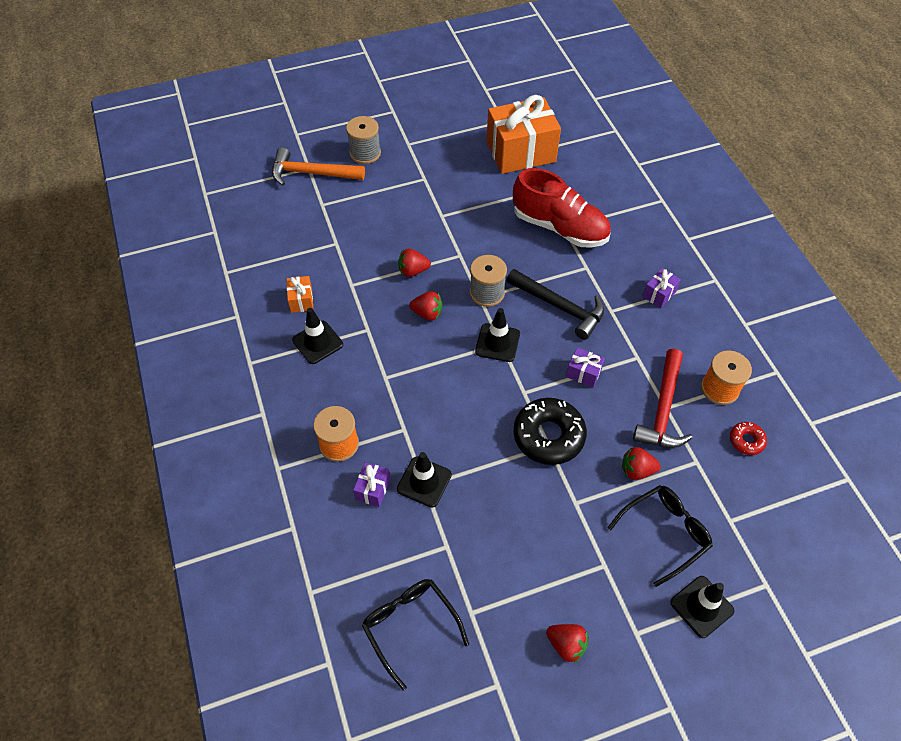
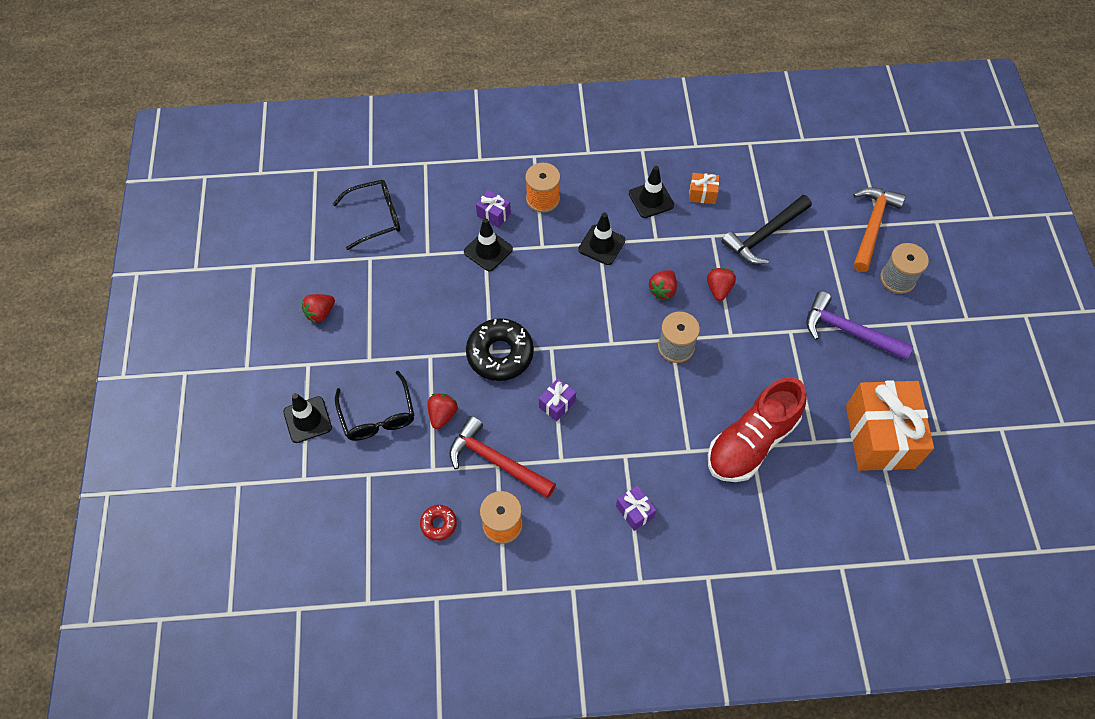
camera: 105 degrees right, 5 degrees up
black traffic cone [475,308,520,362] -> black traffic cone moved to [578,213,625,265]
black hammer [506,269,605,340] -> black hammer moved to [721,195,812,264]
none -> purple hammer [806,291,913,360]

